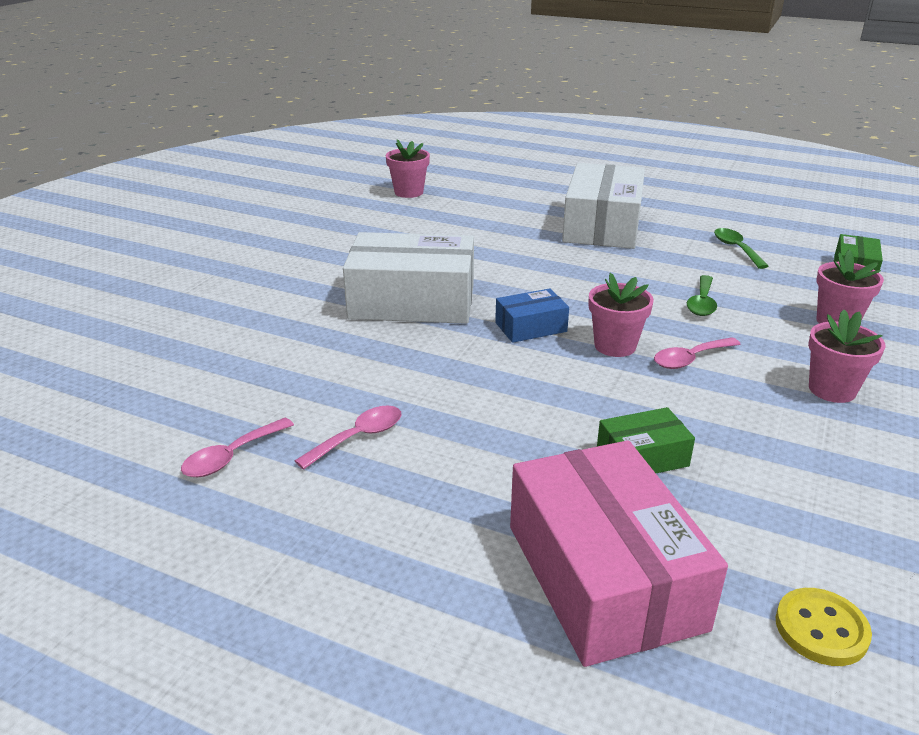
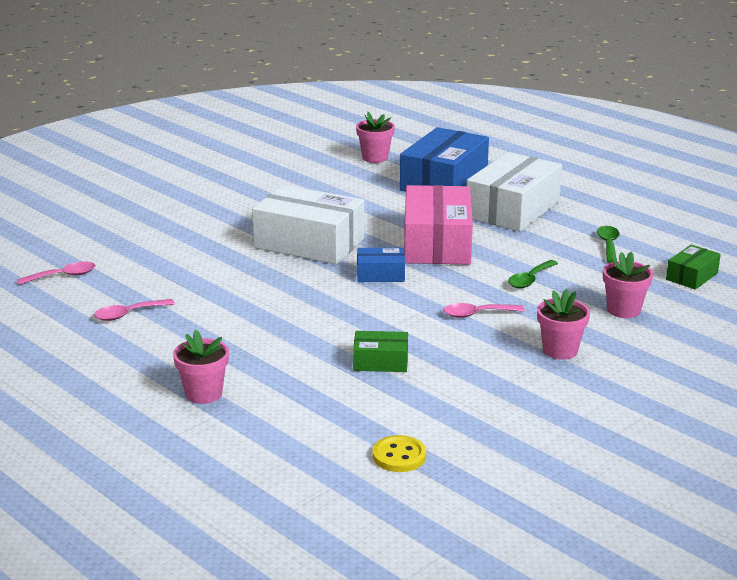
camera: 20 degrees right, 5 degrees down
pink spoon [295,406,402,470] -> pink spoon moved to [17,262,96,285]
pink box [510,440,728,667] -> pink box moved to [404,185,473,264]
pink flower pot [589,273,654,357] -> pink flower pot moved to [173,329,229,404]
none -> blue box [400,127,489,192]

